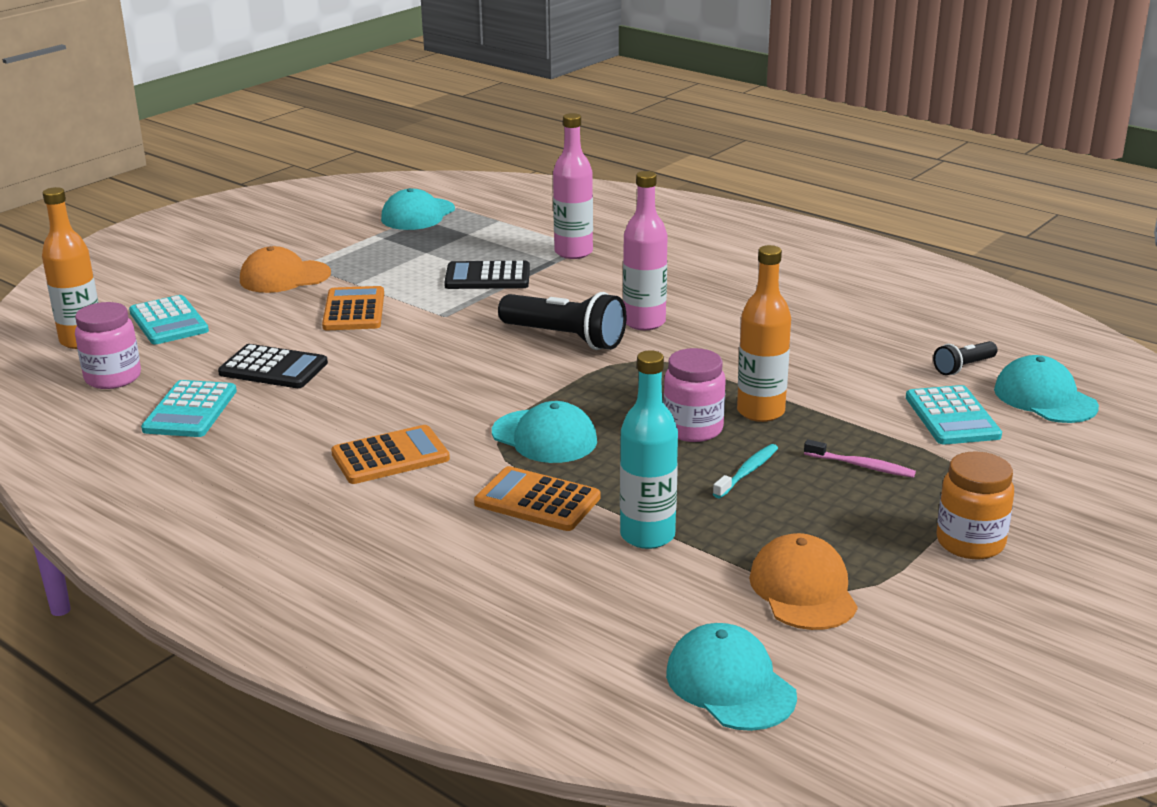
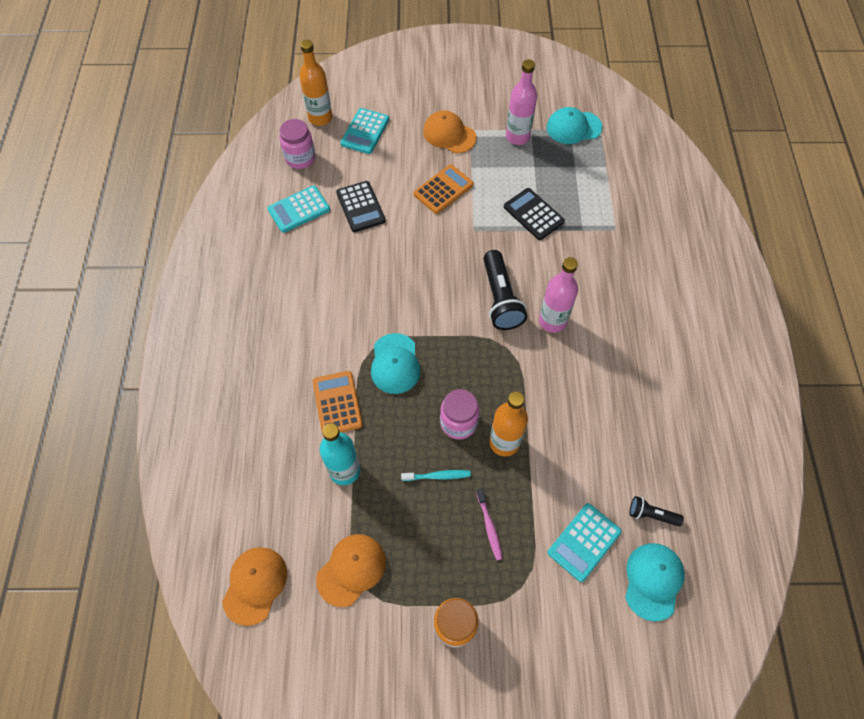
camera: 50 degrees right, 35 degrees up
orange calculator [331,425,450,484] -> none
pink bottle [553,113,593,259] -> pink bottle moved to [506,59,537,145]
turquoise cap [666,623,797,731] -> orange cap [222,547,287,626]

